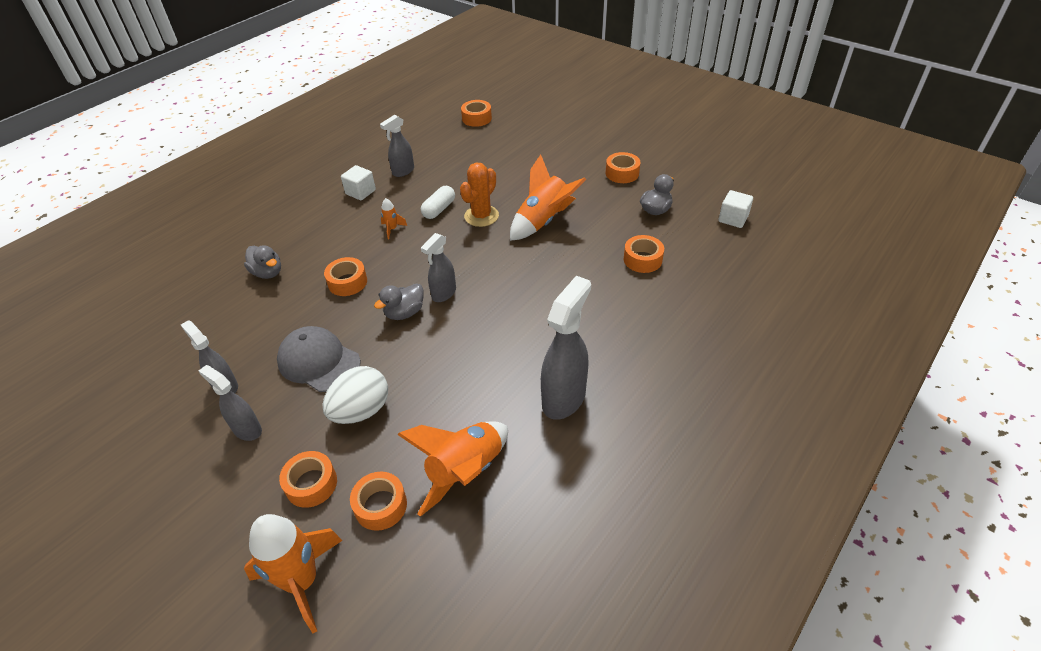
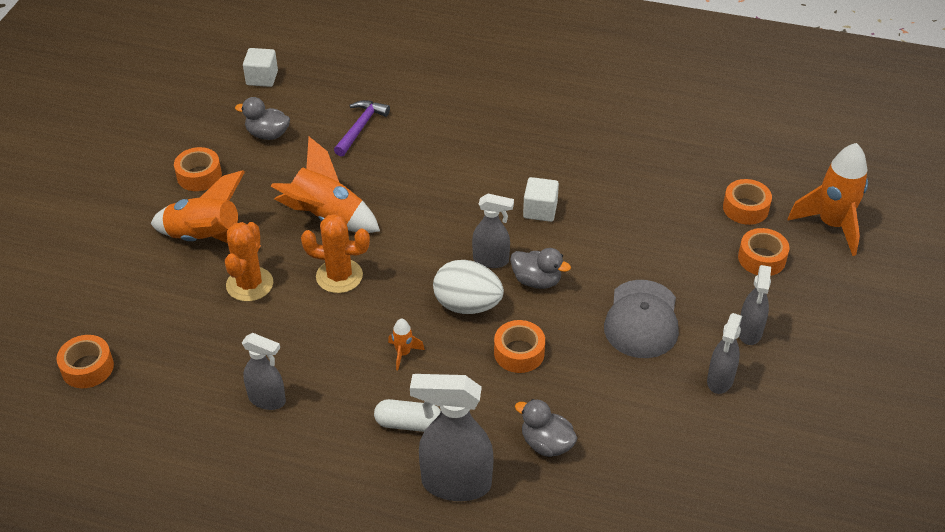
camera: 115 degrees left, 0 degrees up
grey duck [244,245,281,279] -> grey duck turned 75 degrees counterclockwise [515,399,578,457]
white egg [323,366,388,424] -> white egg moved to [433,260,504,314]
white cube [341,165,376,200] -> white cube moved to [523,177,559,222]
orange rocket [397,421,508,517] -> orange rocket moved to [151,170,261,248]
white capsule [421,186,455,219] -> white capsule moved to [374,399,441,432]
grey spray bottle [541,276,591,420] -> grey spray bottle moved to [410,374,494,501]
orange tape [623,235,664,273] -> purple hammer [334,100,390,157]
none -> orange cactus [225,222,273,302]

